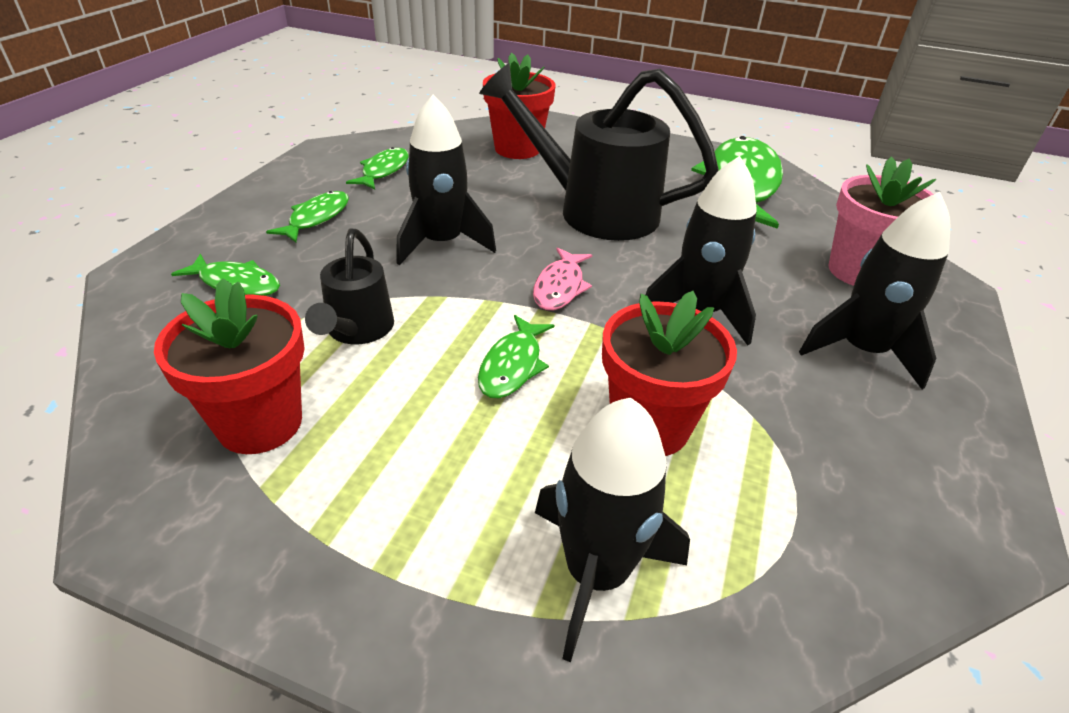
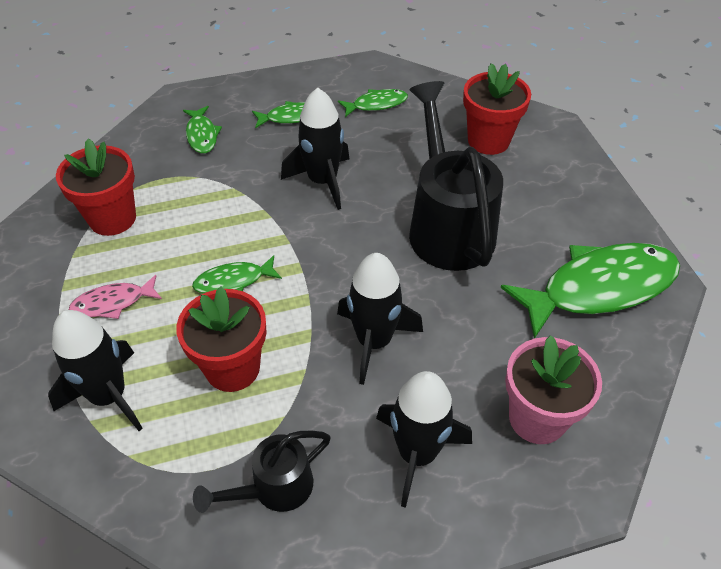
camera: 55 degrees right, 10 degrees up
black watering can [305,229,394,344] -> black watering can moved to [193,431,331,513]
pink fish [533,247,592,311] -> pink fish moved to [69,275,162,319]

